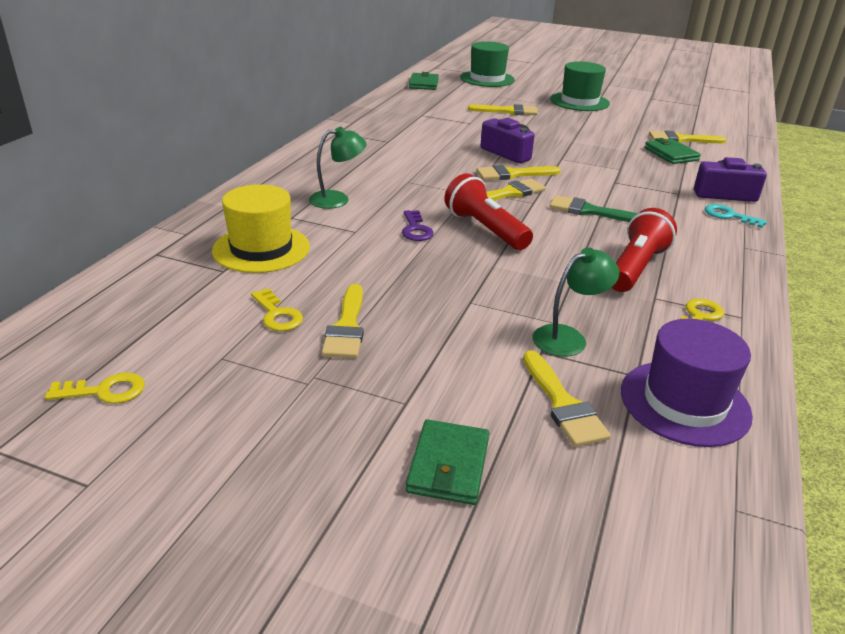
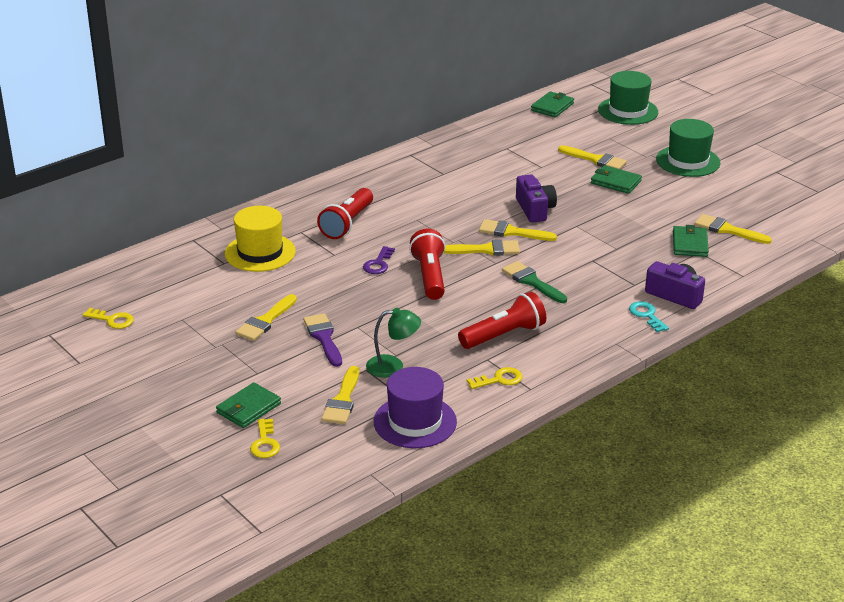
camera: 30 degrees right, 0 degrees up
yellow key [251,288,303,331] -> yellow key moved to [250,419,280,458]
green lamp [309,127,367,209] -> red flashlight [317,188,373,239]
none -> purple brush [303,313,342,367]
none -> green wallet [591,165,642,194]

